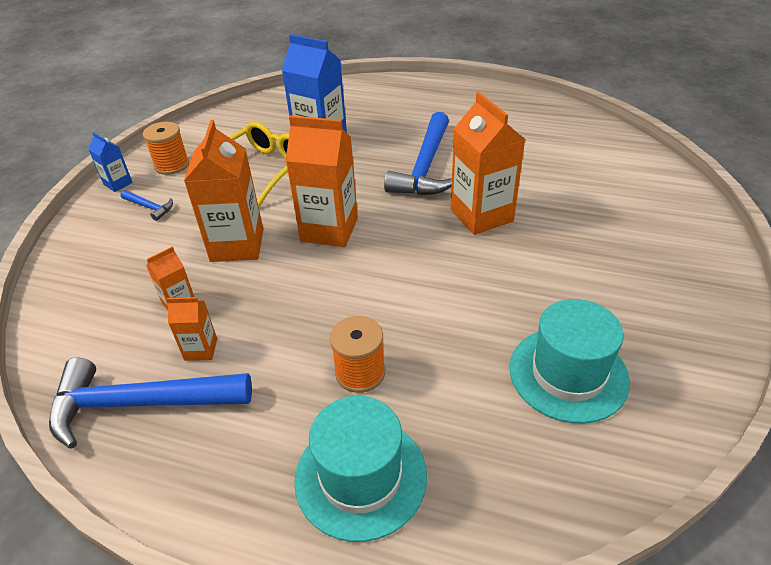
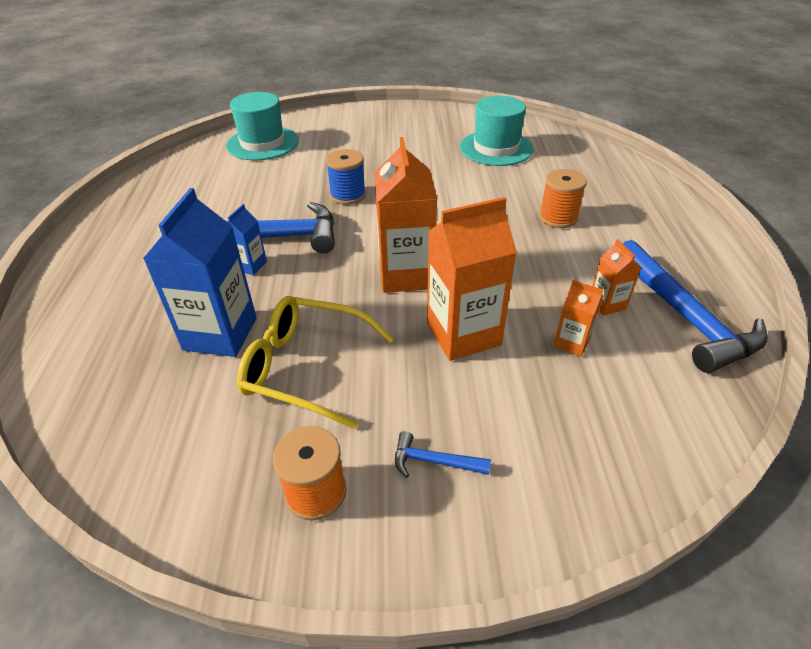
camera: 110 degrees left, 0 degrees up
blue carton [88,132,133,192] -> blue carton moved to [228,204,267,275]
blue hammer [120,190,173,221] -> blue hammer turned 90 degrees counterclockwise [395,431,491,478]
turquoise hat [294,396,427,542] -> turquoise hat moved to [226,92,298,160]
orange carton [451,92,526,235] -> blue spool [326,149,366,205]

